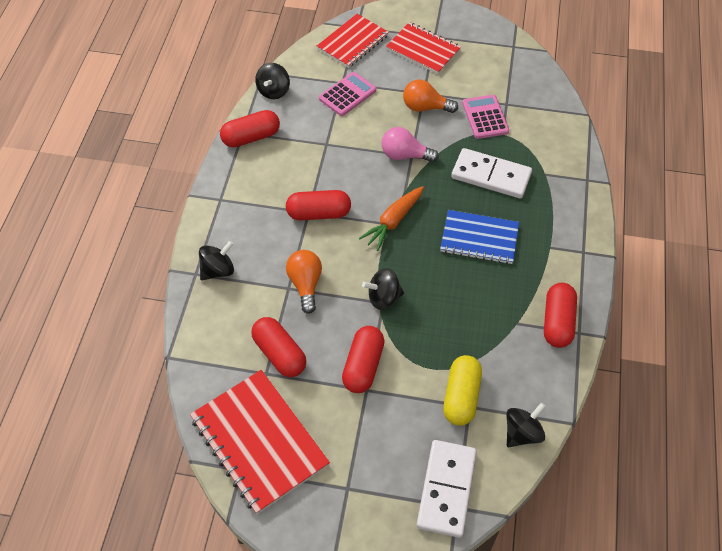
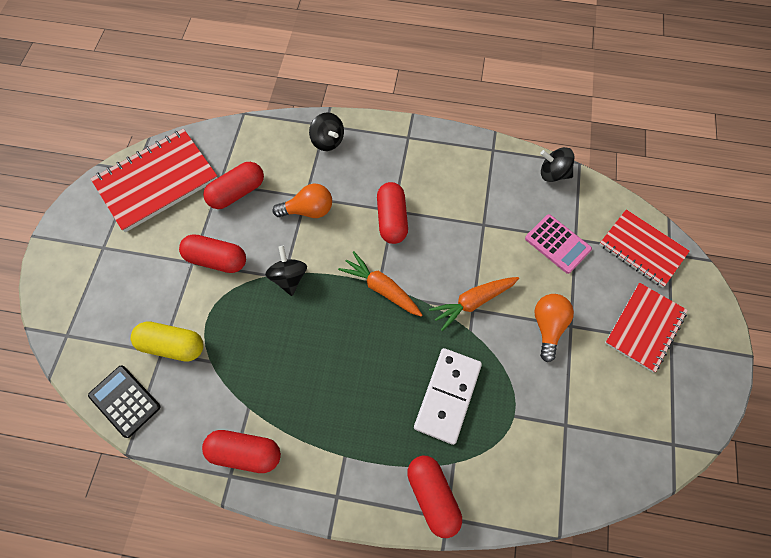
camera: 90 degrees right, 10 degrees up
red capsule [220,110,280,147] -> red capsule moved to [407,456,462,538]
pink light bulb [381,127,439,162] -> orange carrot [429,277,519,331]
white domino [417,440,477,538] -> none
blue notebook [440,210,519,264] -> none
pink calculator [462,95,509,139] -> none
black spinning top [506,403,546,447] -> black calculator [88,365,161,438]

